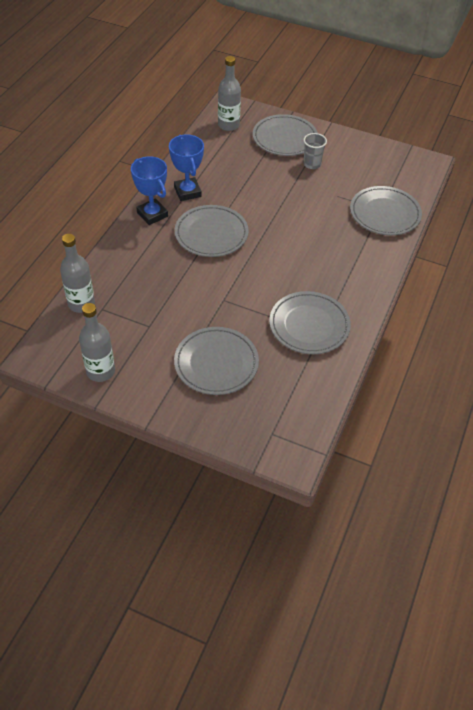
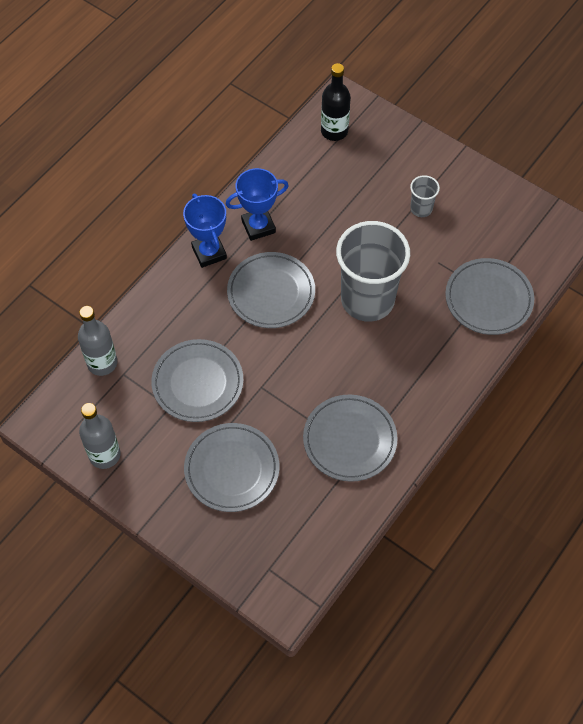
camera: 15 degrees right, 10 degrees up
blue trophy [169,134,204,201] -> blue trophy turned 75 degrees clockwise [226,168,289,241]
grey bottle [218,56,241,131] -> black bottle [321,63,351,141]
grey plate [253,114,318,156] -> grey plate moved to [151,339,244,422]
none -> grey cup [336,221,410,322]

